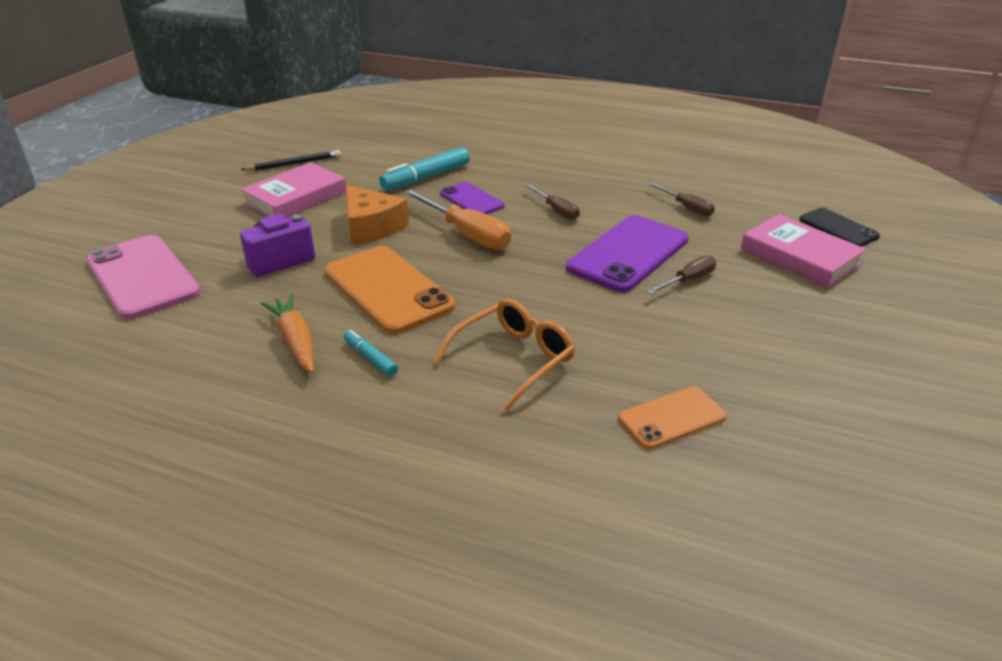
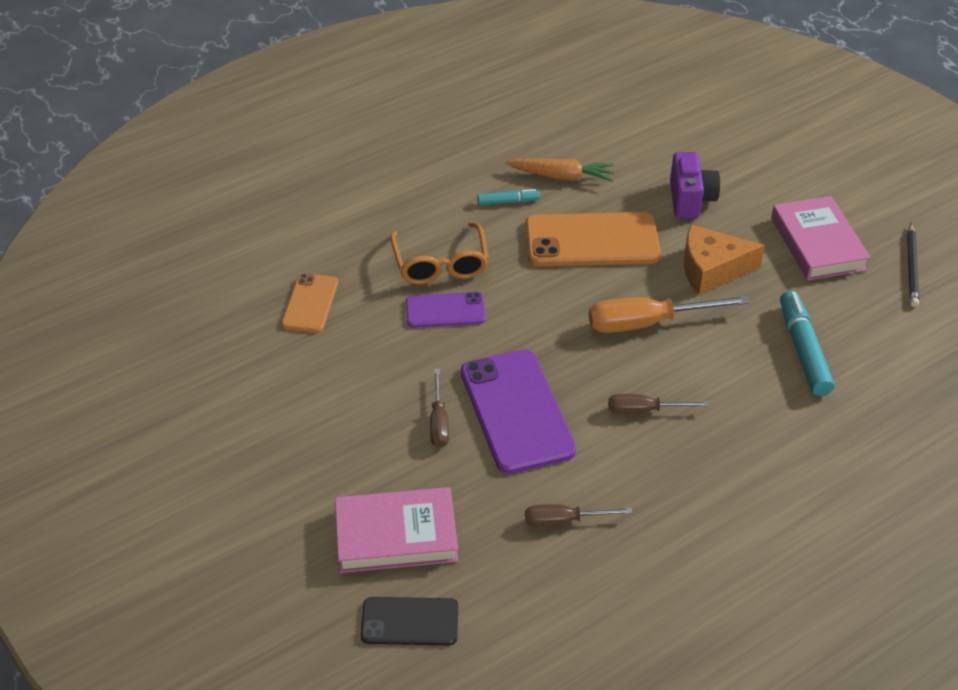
camera: 125 degrees right, 10 degrees up
pink phone [86,235,201,319] -> none
purple phone [440,182,505,215] -> purple phone moved to [406,292,486,328]

